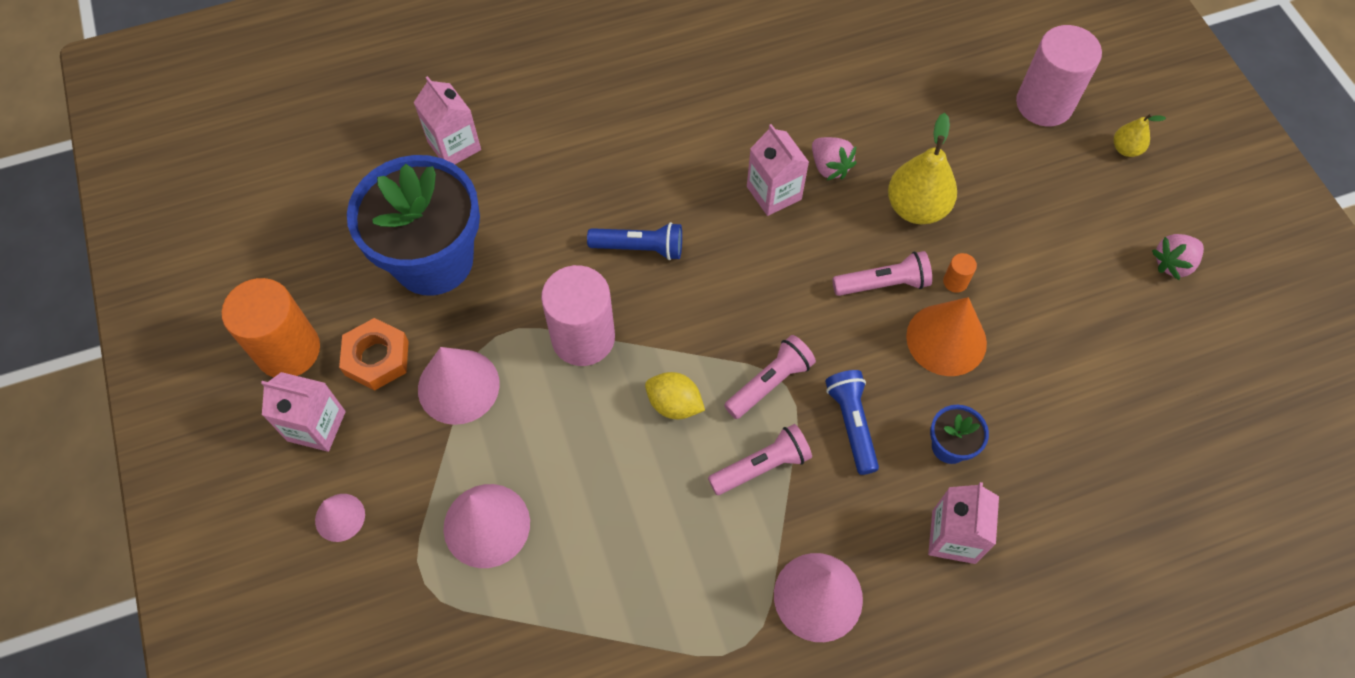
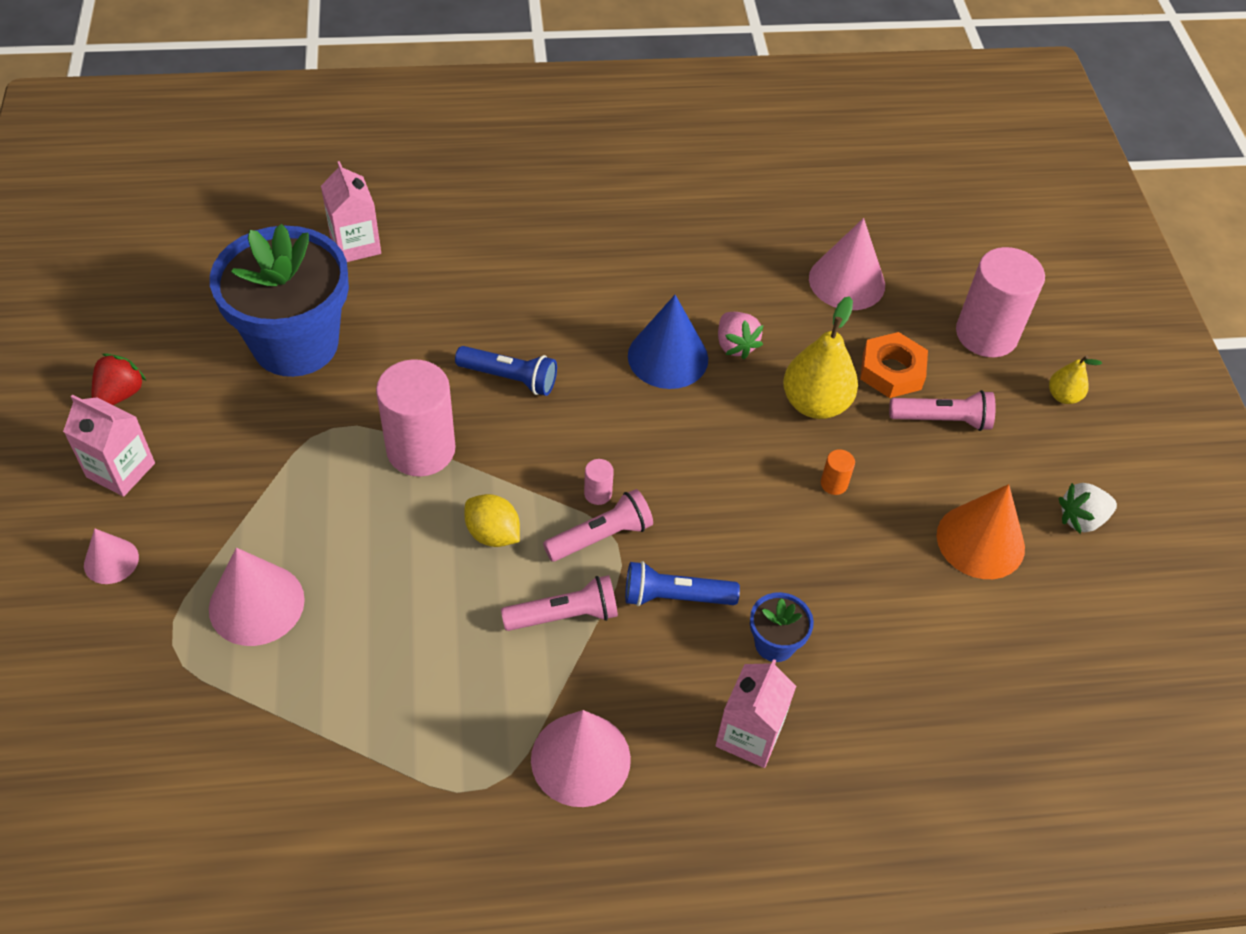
camera: 10 degrees right, 10 degrees down
orange cylinder [222,278,320,377] -> red strawberry [92,353,146,405]
orange nut [339,318,409,391] -> orange nut moved to [860,332,928,398]
pink cone [418,347,500,425] -> pink cone moved to [809,218,885,310]
pink carton [747,124,809,216] -> blue cone [628,295,708,389]
blue flashlight [825,370,879,475] -> blue flashlight turned 90 degrees counterclockwise [625,561,740,606]
pink flashlight [832,251,932,296] -> pink flashlight moved to [889,390,996,431]
orange cone [906,297,987,376] -> orange cone moved to [937,484,1025,579]
pink strawberry [1152,234,1204,280] -> white strawberry [1059,483,1117,534]
none -> pink cylinder [584,459,614,505]

